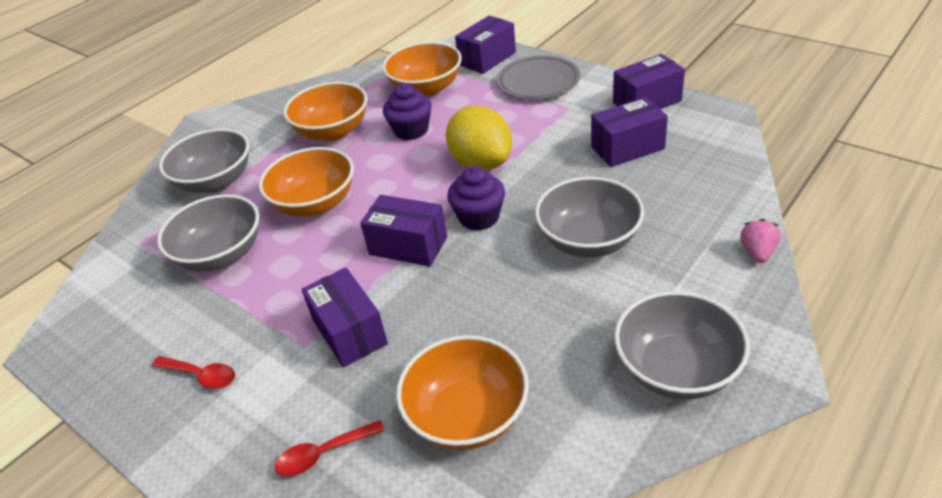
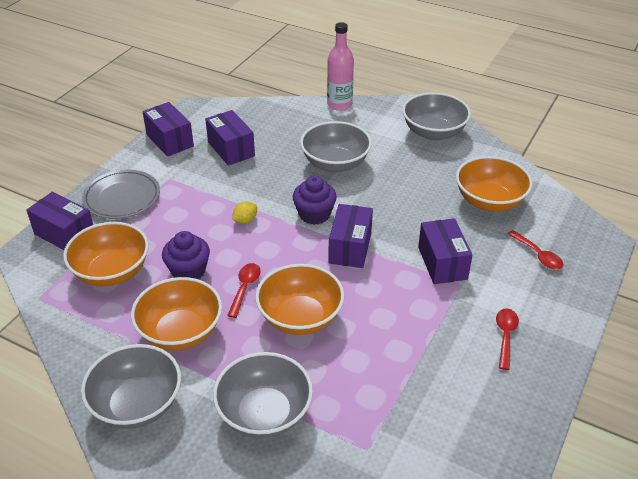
camera: 105 degrees left, 0 degrees up
grey bowl [157,194,259,272] -> grey bowl moved to [81,344,181,429]
purple box [301,268,388,367] -> purple box turned 60 degrees counterclockwise [418,218,472,284]
yellow lemon [446,106,512,171] -> yellow lemon [232,201,257,224], size x0.41
pink strawberry [740,219,781,263] -> pink bottle [327,22,354,111]
none -> red spoon [227,263,261,318]

